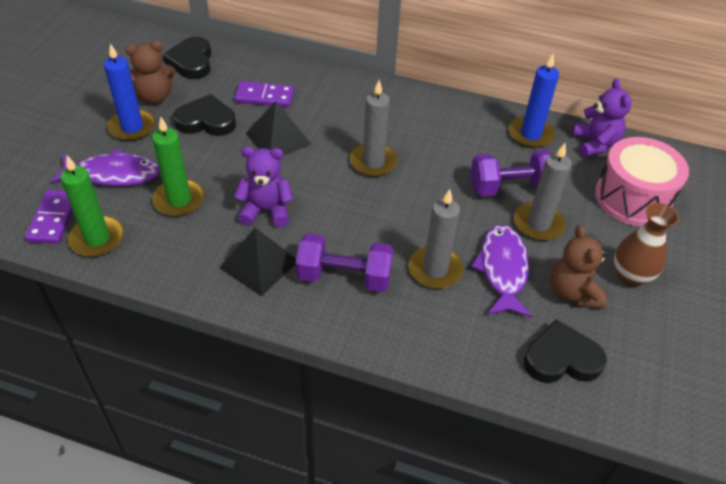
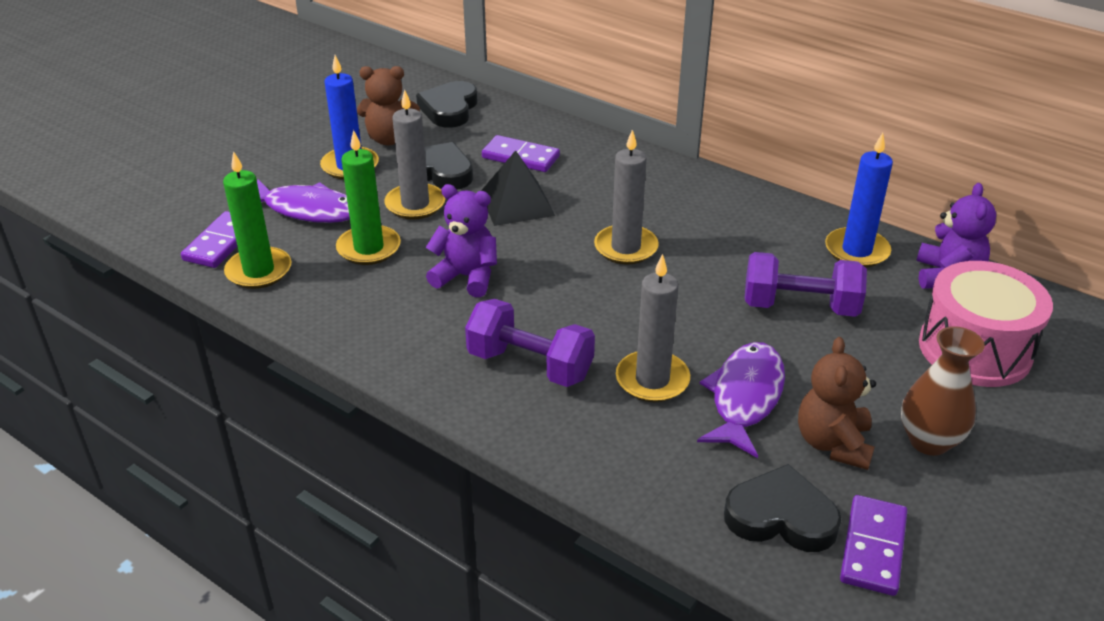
camera: 20 degrees right, 10 degrees down
black pyramid [220,227,296,296] -> none
grey candle [514,143,572,241] -> grey candle moved to [384,89,446,220]
none -> purple domino [840,495,907,596]

